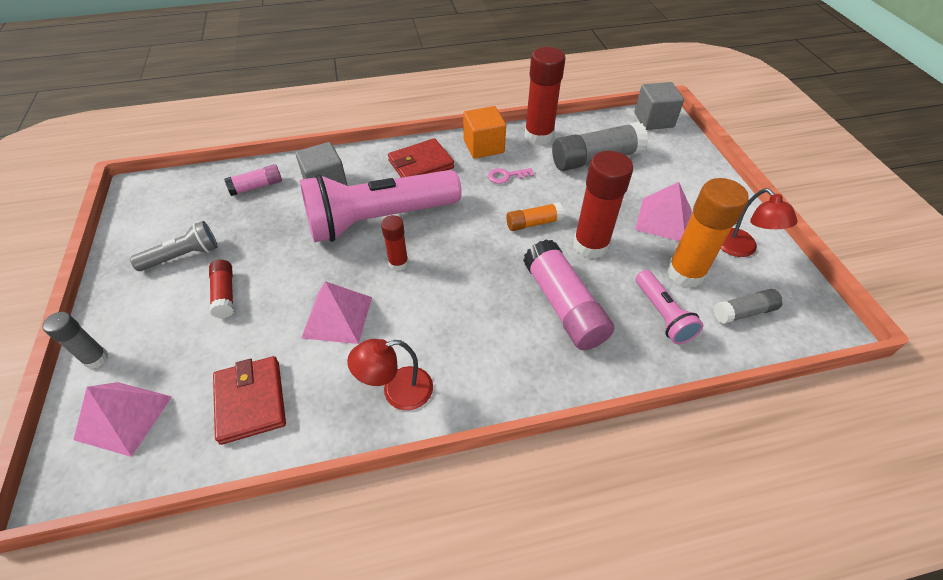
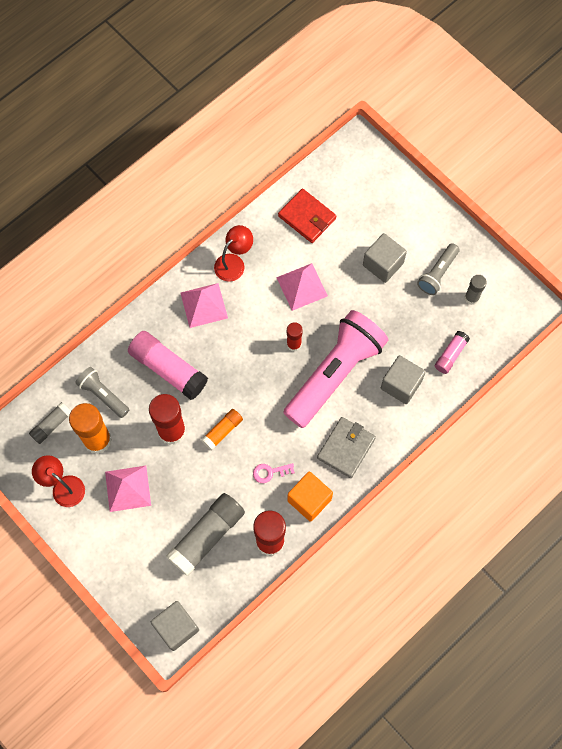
camera: 150 degrees right, 20 degrees up
grey glue stick [42,312,109,369] -> grey glue stick moved to [465,275,487,305]
pink pyramid [74,382,172,457] -> pink pyramid moved to [180,283,228,328]
red glue stick [209,260,234,318] -> grey cube [363,233,407,283]
red wallet [388,138,454,178] -> grey wallet [317,417,376,478]
pink key [488,168,534,184] -> pink key turned 150 degrees counterclockwise [253,463,295,483]
pink flashlight [636,270,703,344] -> grey flashlight [75,367,129,418]

